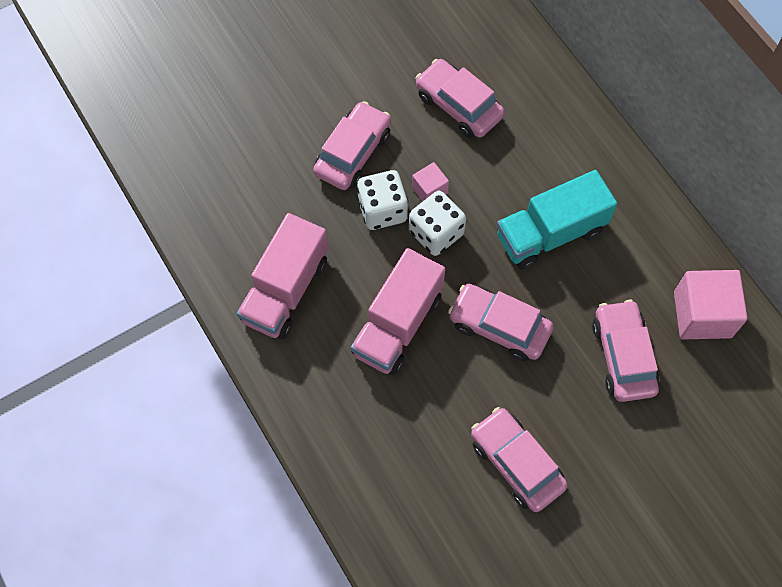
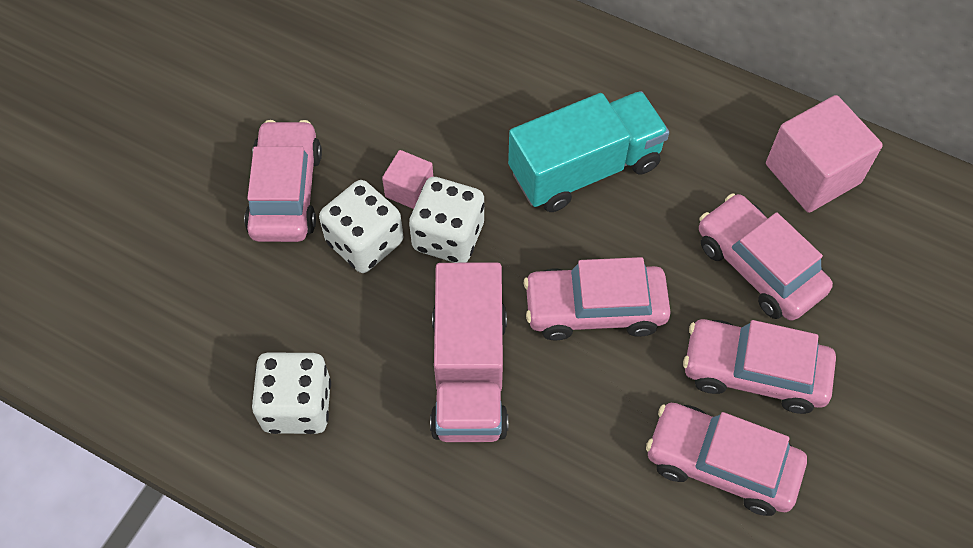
camera: 30 degrees left, 5 degrees down
pink truck [237,213,328,339] -> white dice [252,353,331,434]
pink car [415,59,505,138] -> pink car moved to [683,319,836,414]
turquoise truck [497,170,617,270] -> turquoise truck turned 150 degrees counterclockwise [508,91,669,212]

